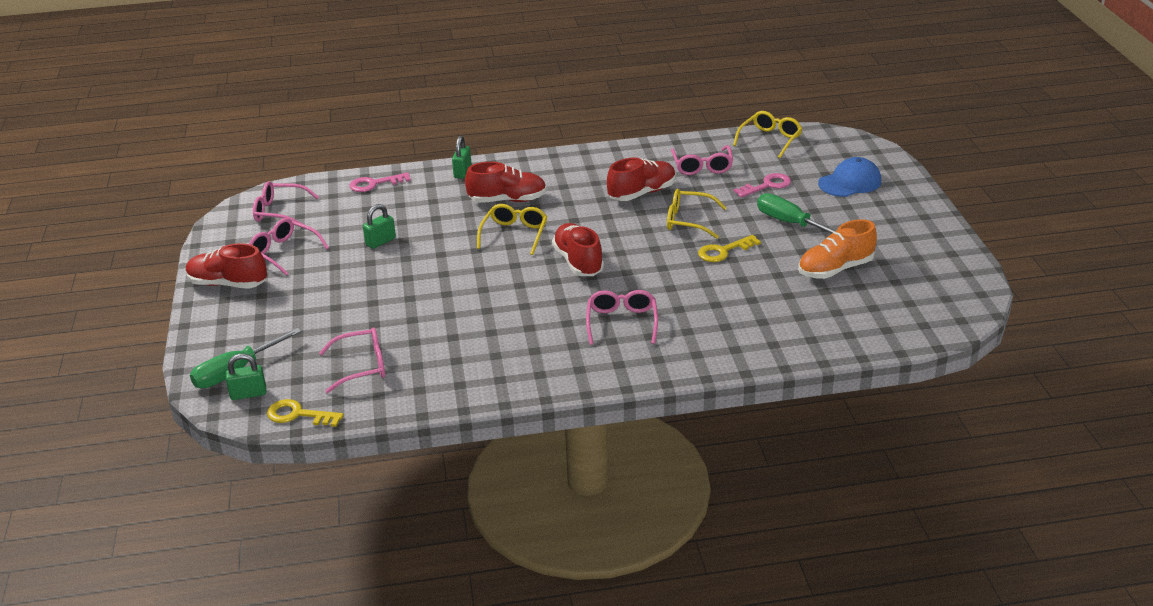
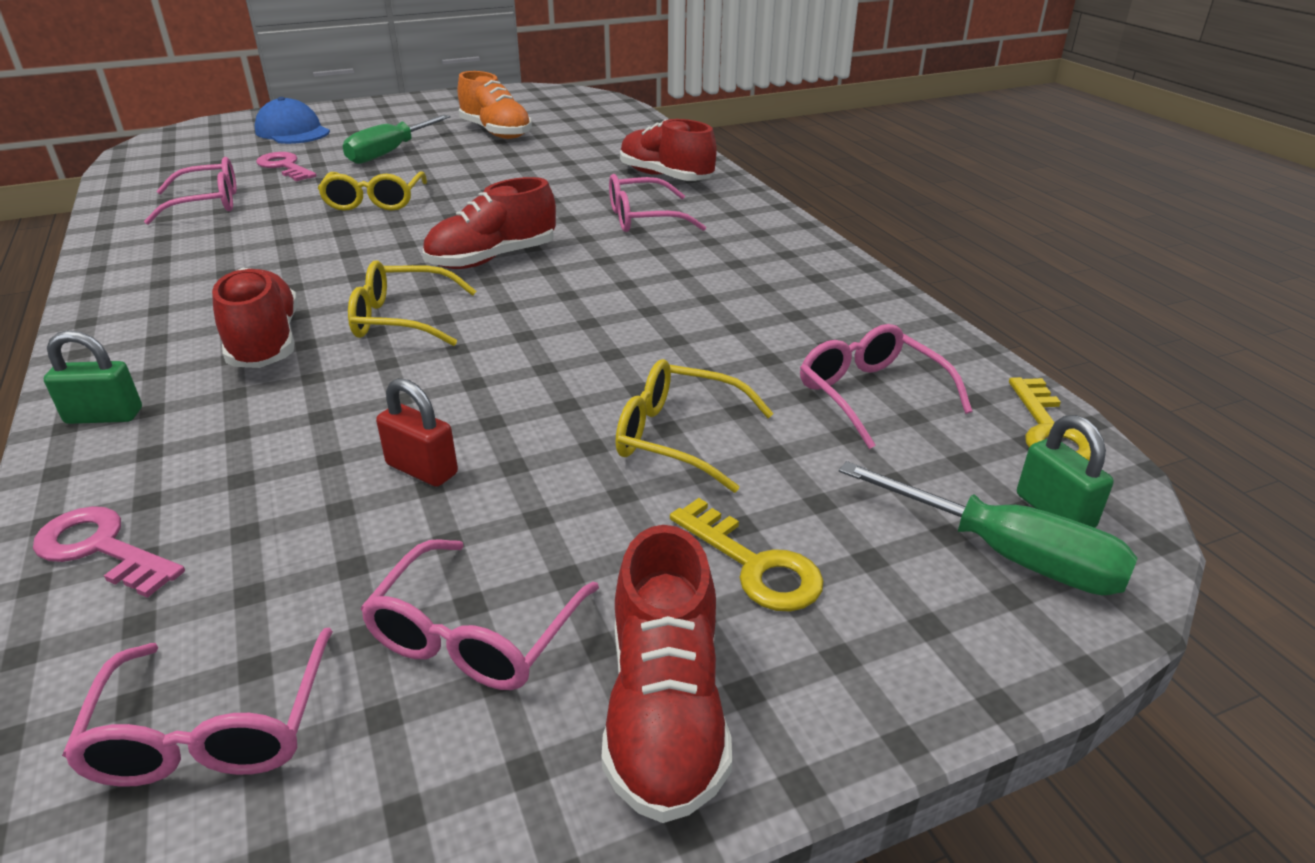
camera: 105 degrees left, 0 degrees up
pink key [349,172,411,192] -> pink key turned 150 degrees clockwise [33,506,185,598]
green padlock [363,204,396,249] -> red padlock [376,378,458,487]
red shoe [607,158,676,201] -> red shoe moved to [620,119,716,181]
yellow key [698,235,761,262] -> yellow key moved to [670,498,824,612]
yellow glasses [733,111,802,158] -> yellow glasses moved to [615,359,774,493]

